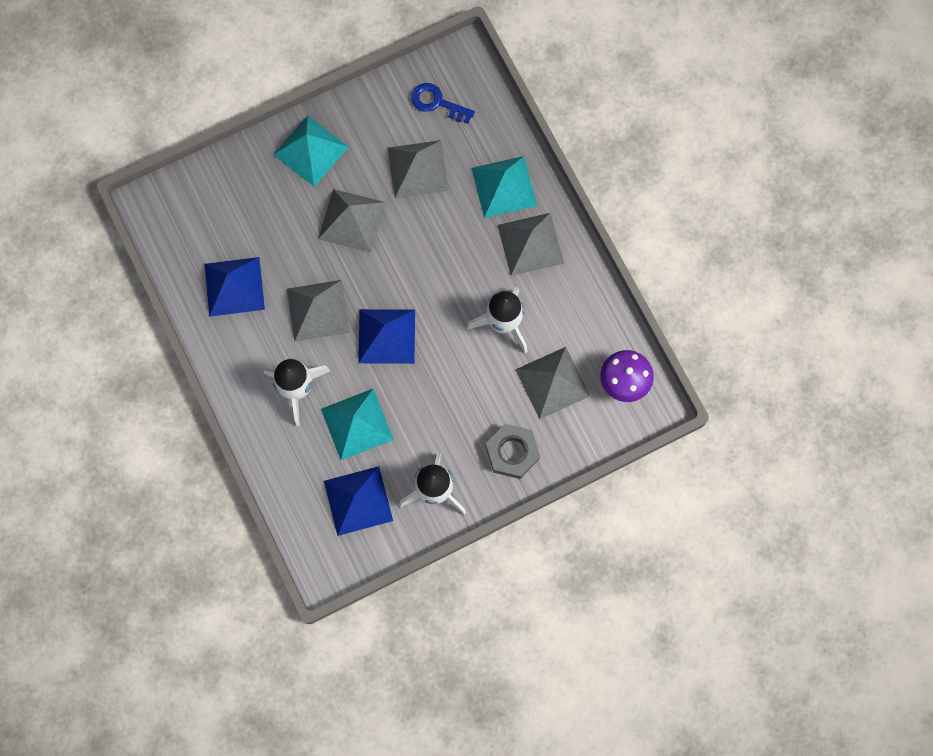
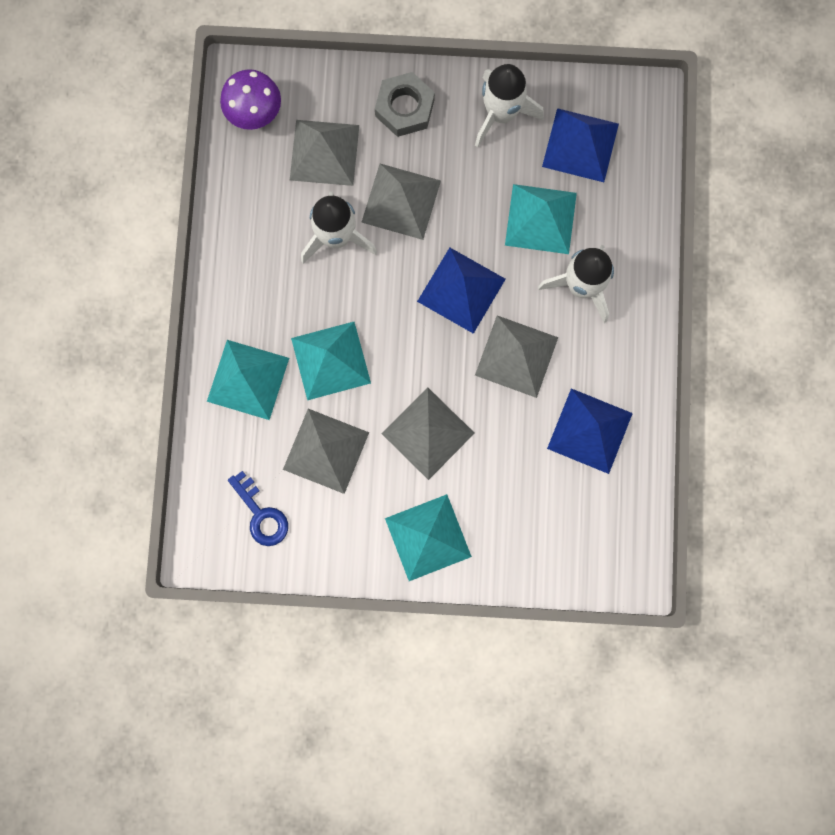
camera: 150 degrees left, 5 degrees up
grey pyramid [498,213,564,276] -> grey pyramid moved to [361,164,441,240]
none -> turquoise pyramid [291,322,371,400]

